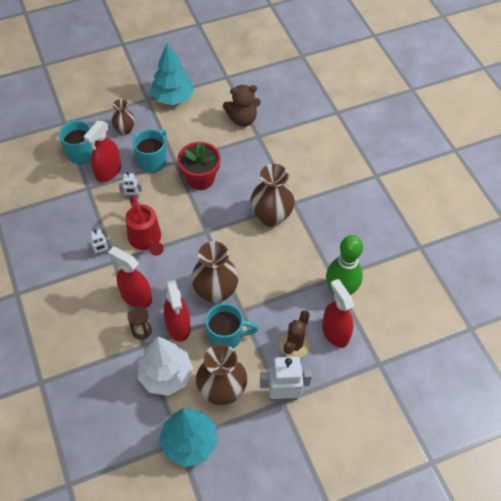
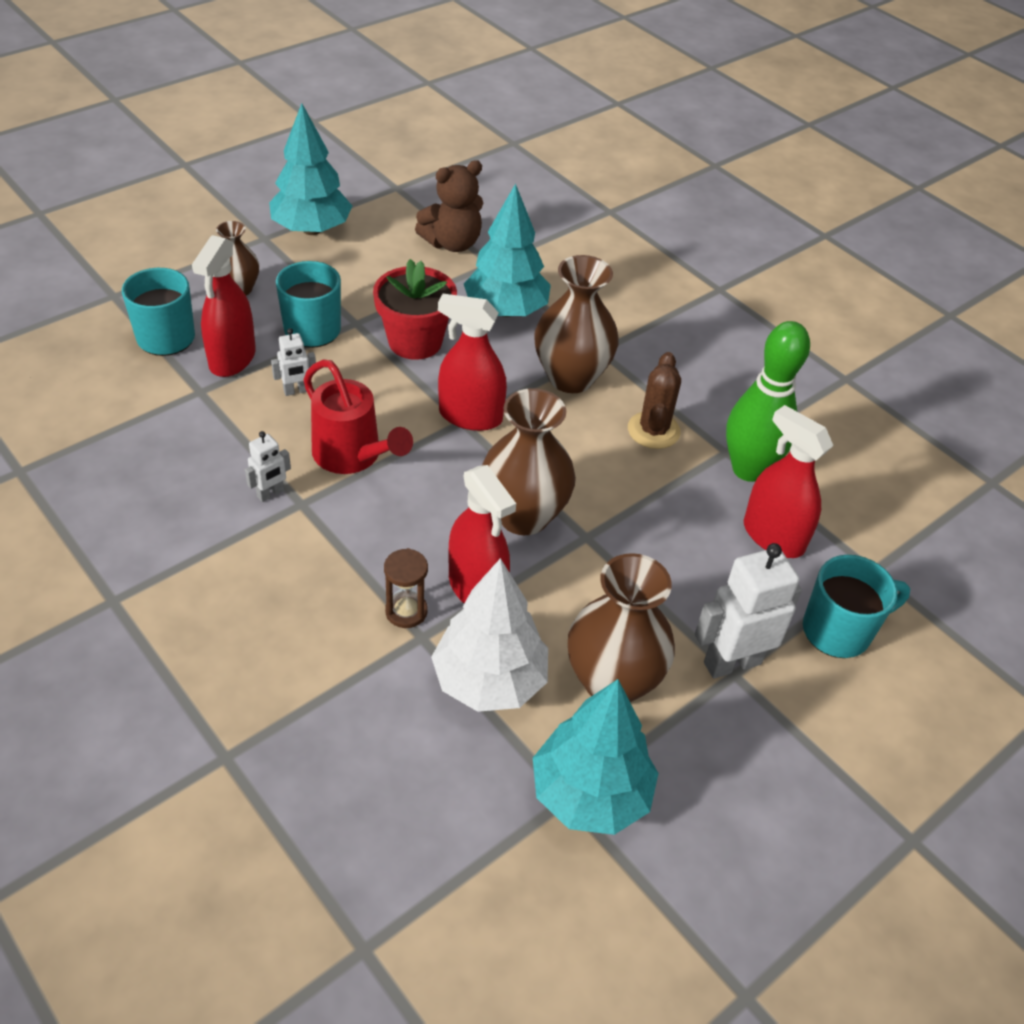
camera: 20 degrees left, 10 degrees down
red spray bottle [108,247,152,308] -> red spray bottle moved to [438,294,507,431]
turquoise mug [205,303,259,348] -> turquoise mug moved to [803,555,910,658]
brown cactus [280,310,310,358] -> brown cactus moved to [628,352,681,449]
none -> turquoise tree [464,183,551,317]

